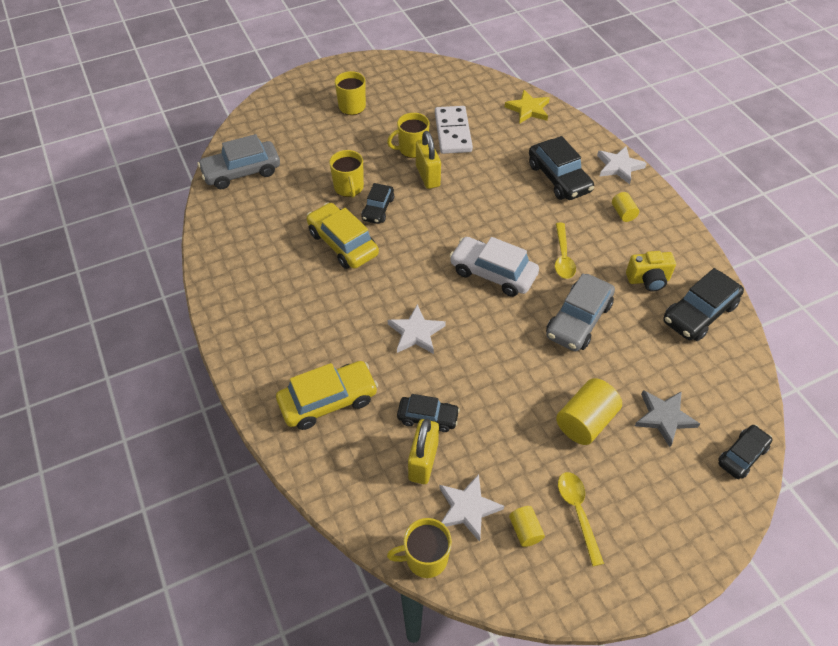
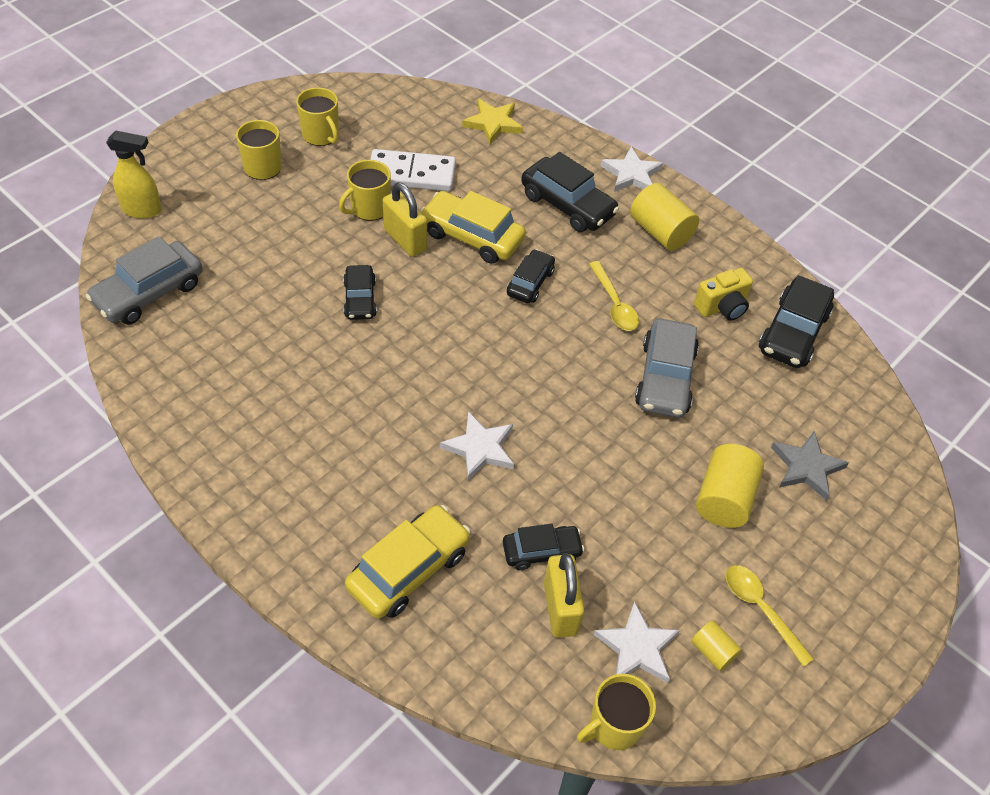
camera: 25 degrees left, 0 degrees up
yellow car [307,203,379,269] -> yellow car moved to [420,191,526,264]
yellow mug [329,150,364,198] -> yellow mug moved to [296,88,339,146]
white domino [435,106,473,154] -> white domino turned 60 degrees counterclockwise [370,149,456,191]
white car [450,237,539,297] -> none
yellow cylinder [612,192,639,222] -> yellow cylinder [630,183,699,250], size x1.83
black car [718,425,773,479] -> black car moved to [507,249,555,303]
none -> yellow spray bottle [106,131,162,218]

